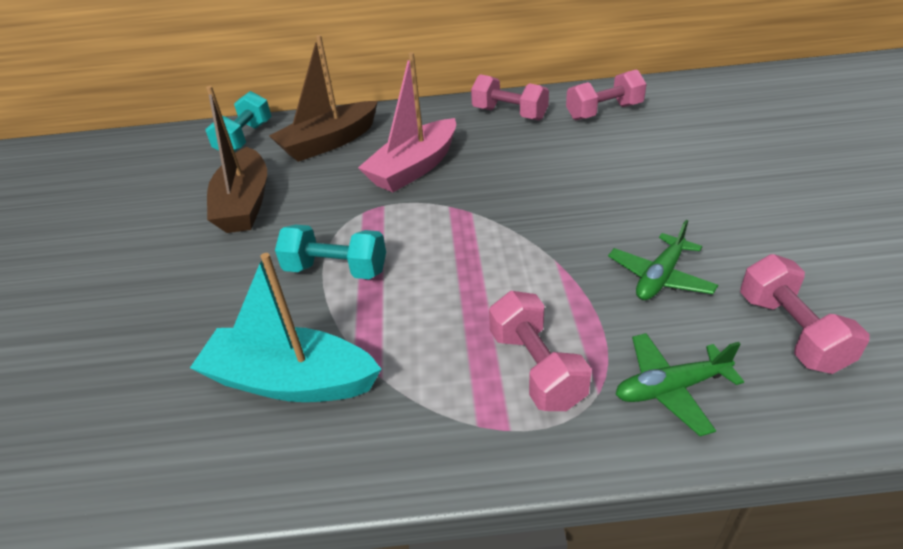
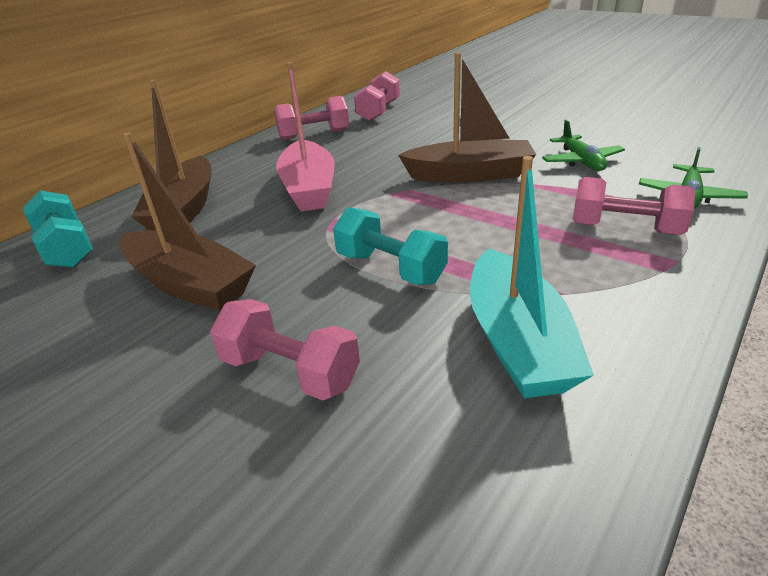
camera: 50 degrees left, 5 degrees down
turquoise boat [190,253,381,402] -> turquoise boat turned 60 degrees counterclockwise [470,156,594,398]
turquoise dumbbell [275,225,386,279] -> turquoise dumbbell turned 75 degrees clockwise [333,207,448,285]
pink dumbbell [740,254,870,374] -> pink dumbbell moved to [210,299,360,401]
none -> brown boat [398,52,536,183]

